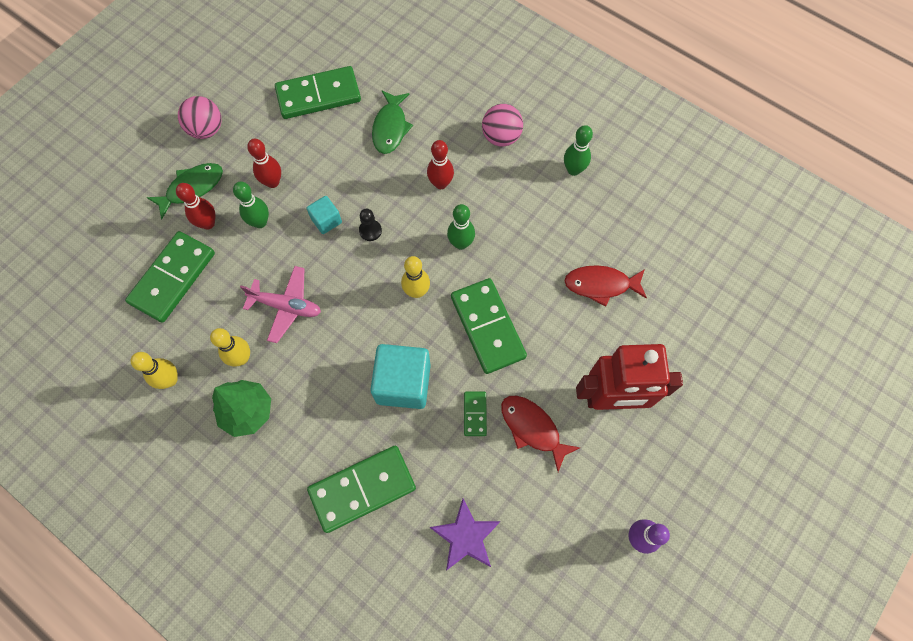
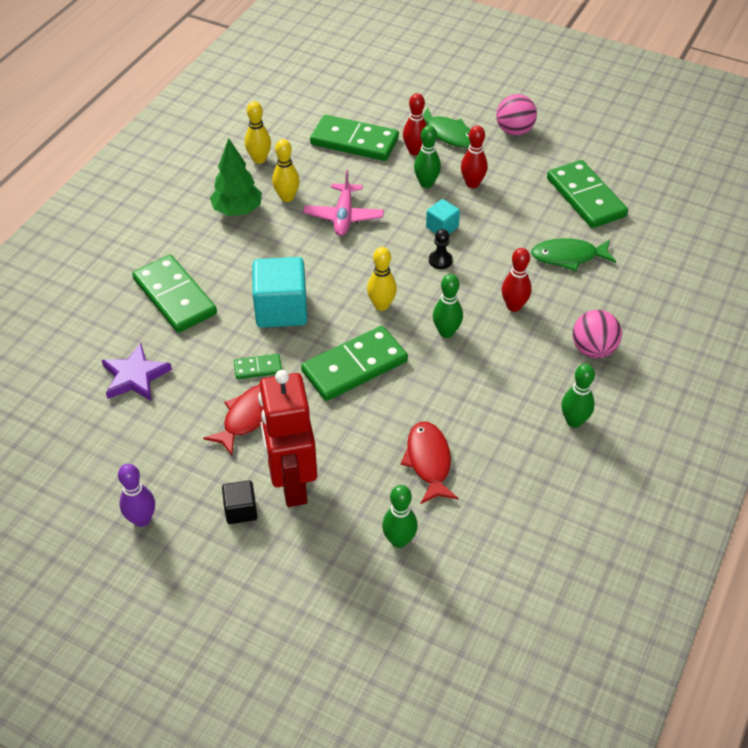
camera: 80 degrees right, 20 degrees down
none -> black cube [222,480,257,524]
none -> green bowling pin [382,485,418,548]

